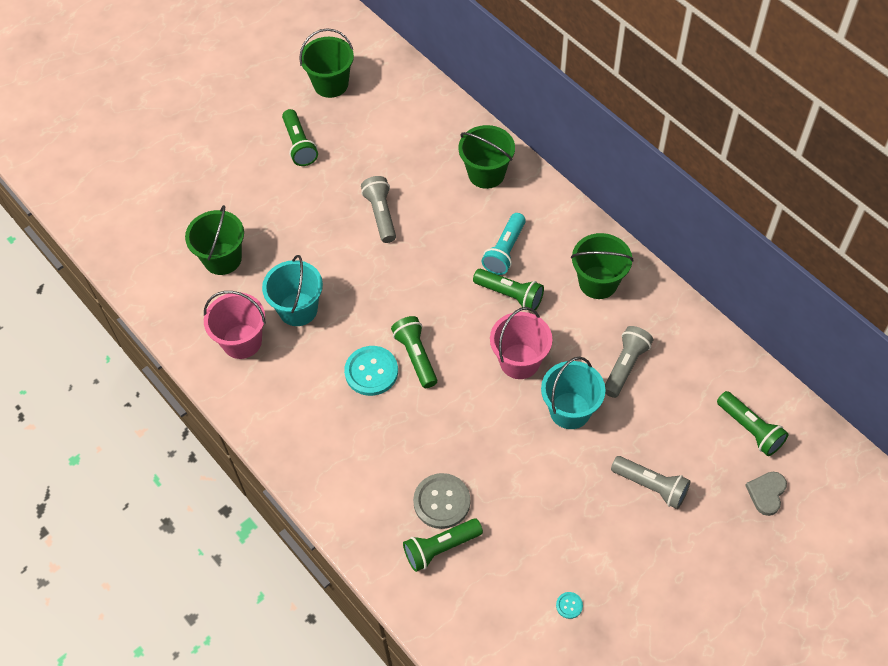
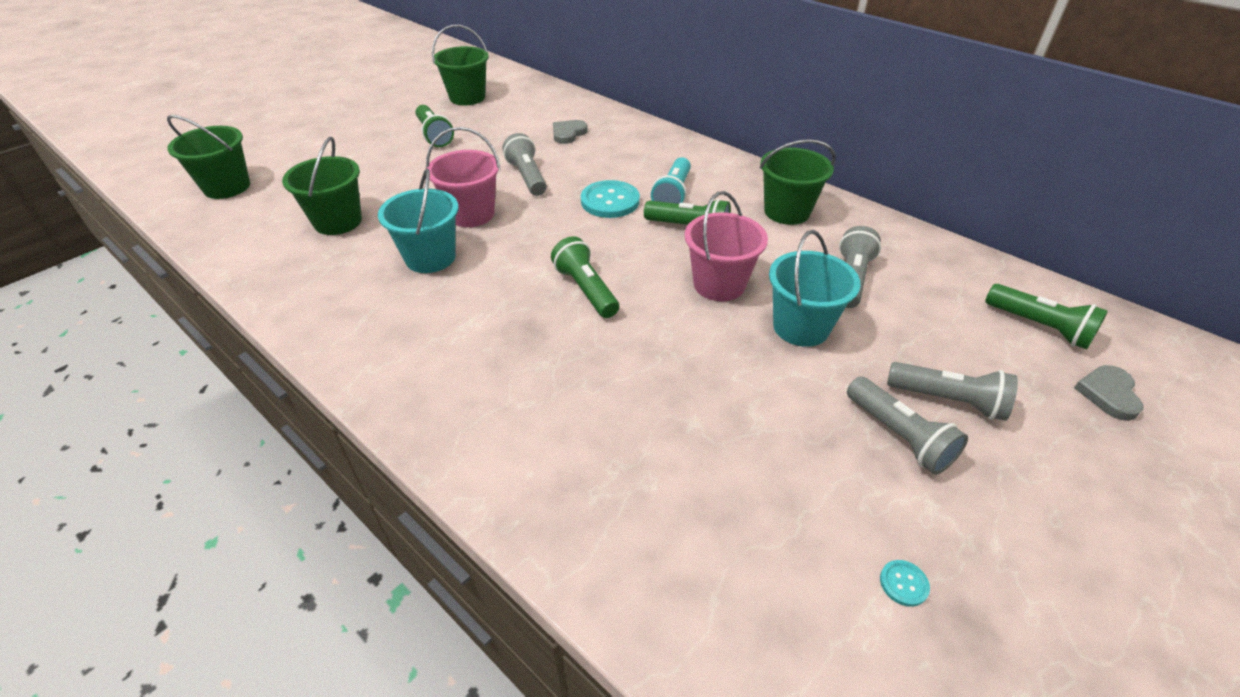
camera: 10 degrees left, 15 degrees down
pink bucket [204,291,266,359] -> pink bucket moved to [426,127,501,227]
turquoise button [344,346,398,396] -> turquoise button moved to [581,180,640,218]
green flashlight [403,519,483,572] -> none
grey button [413,473,470,529] -> none
green bucket [458,125,515,189] -> green bucket moved to [167,115,250,199]
none -> grey heart [553,120,588,144]
none -> grey flashlight [847,376,968,475]

